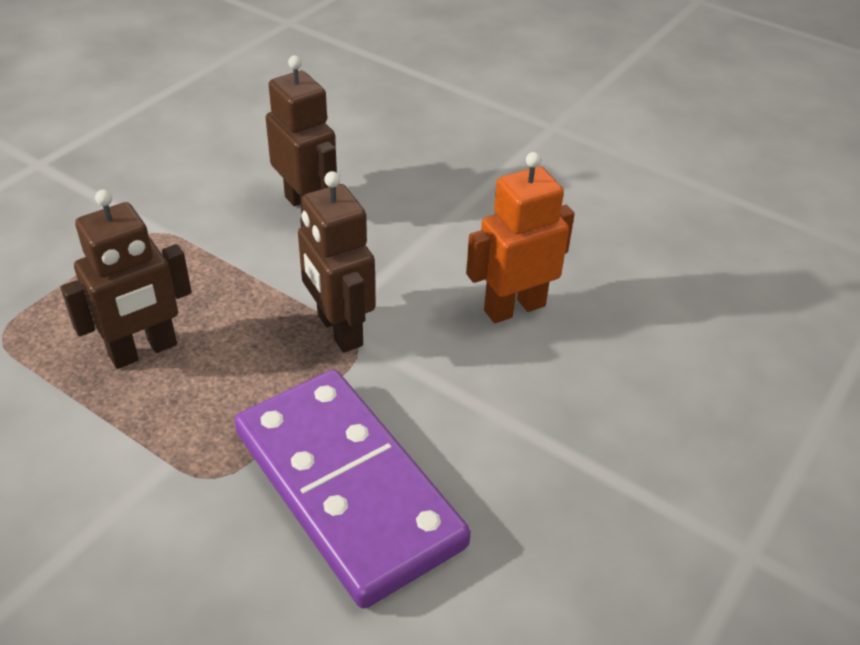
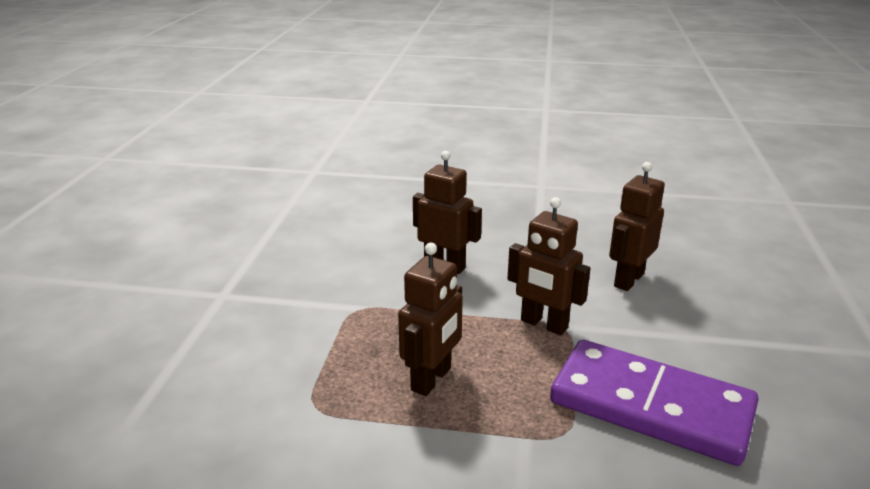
camera: 25 degrees left, 15 degrees down
orange robot [466,152,575,323] -> brown robot [609,162,665,291]

